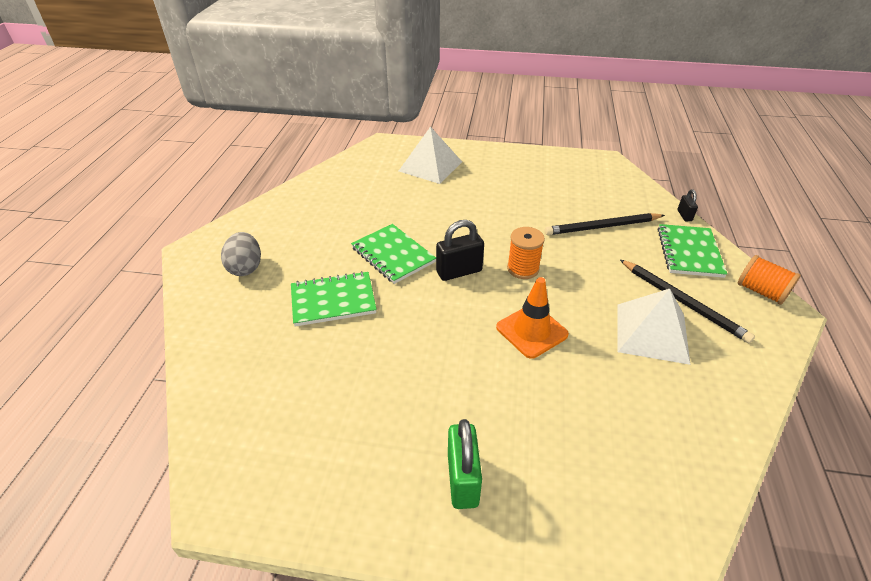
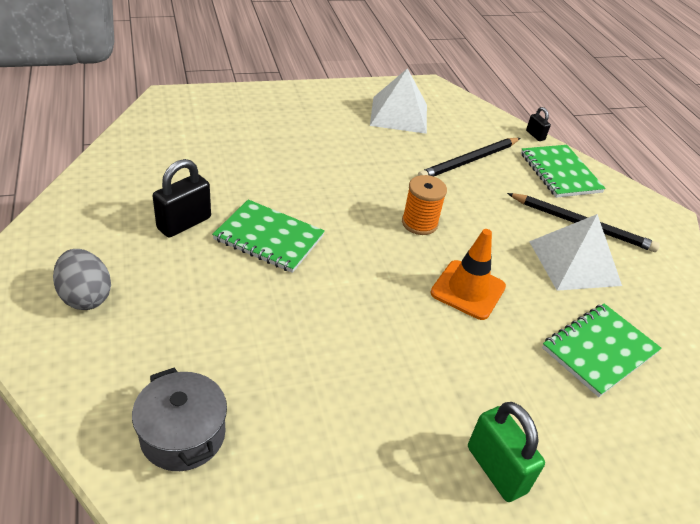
camera: 30 degrees left, 0 degrees up
green notebook [291,271,377,327] -> green notebook moved to [542,304,662,397]
white pyramid [399,126,462,184] -> white pyramid moved to [370,68,427,134]
black padlock [436,220,484,281] -> black padlock moved to [153,159,211,237]
orange spool [738,255,801,305] -> none
none -> grey pot [132,368,227,471]

